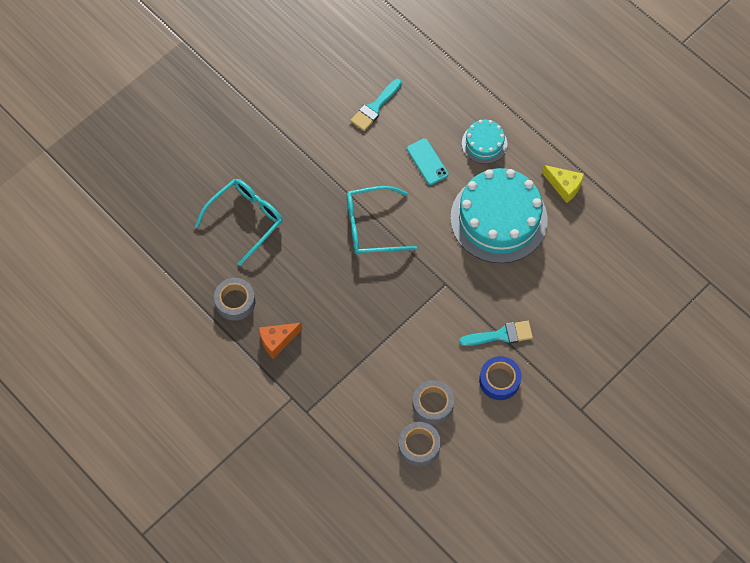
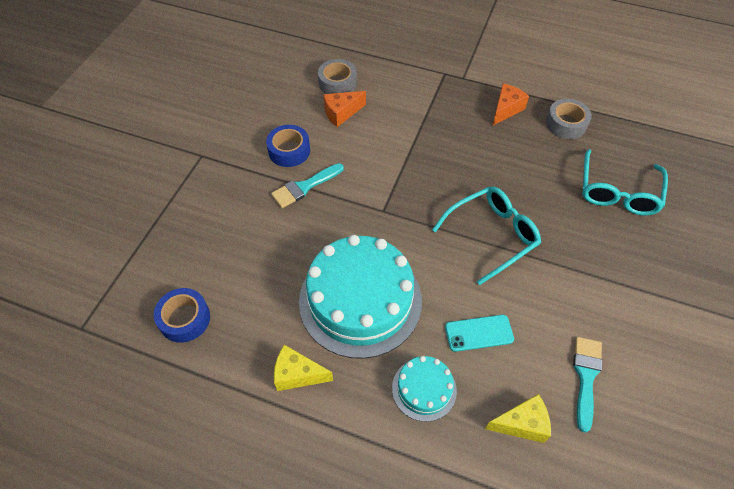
camera: 155 degrees right, 10 degrees down
turquoise phone [407,138,448,185] -> turquoise phone turned 45 degrees counterclockwise [445,315,514,352]
grey tape [412,380,454,424] -> orange cheese [324,91,366,127]
none -> blue tape [154,288,210,343]
none -> yellow cheese [485,394,551,443]

